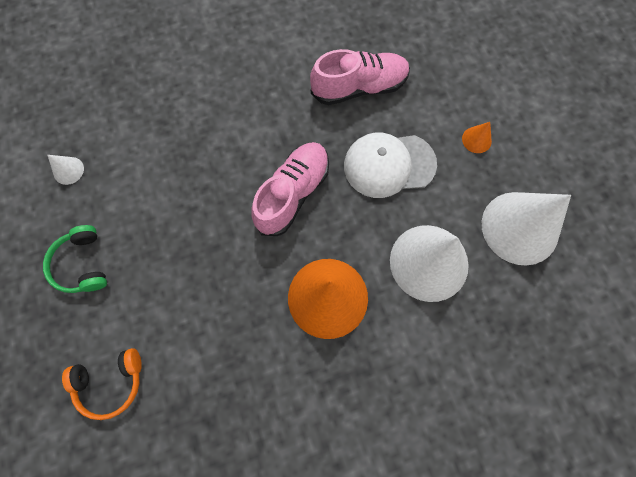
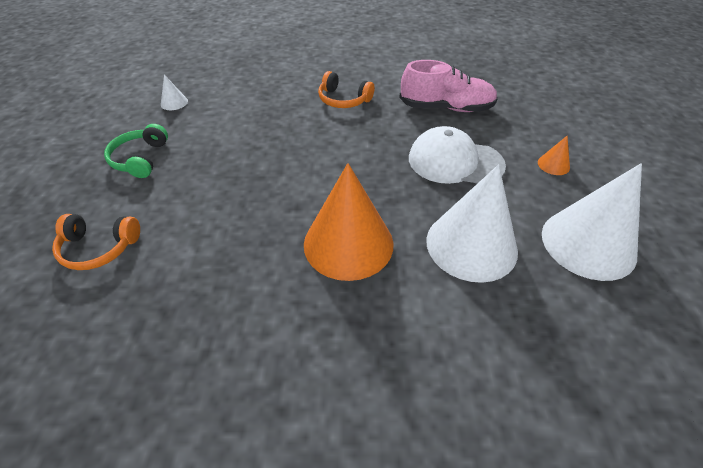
camera: 20 degrees right, 25 degrees down
pink shoe [252,142,329,236] -> none
none -> orange headphones [318,71,375,108]

